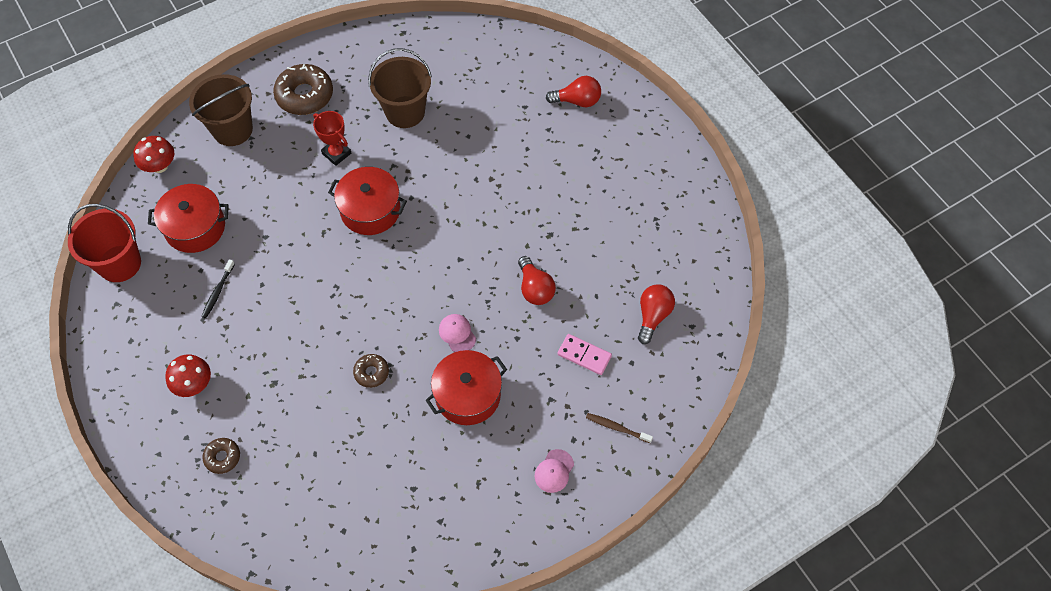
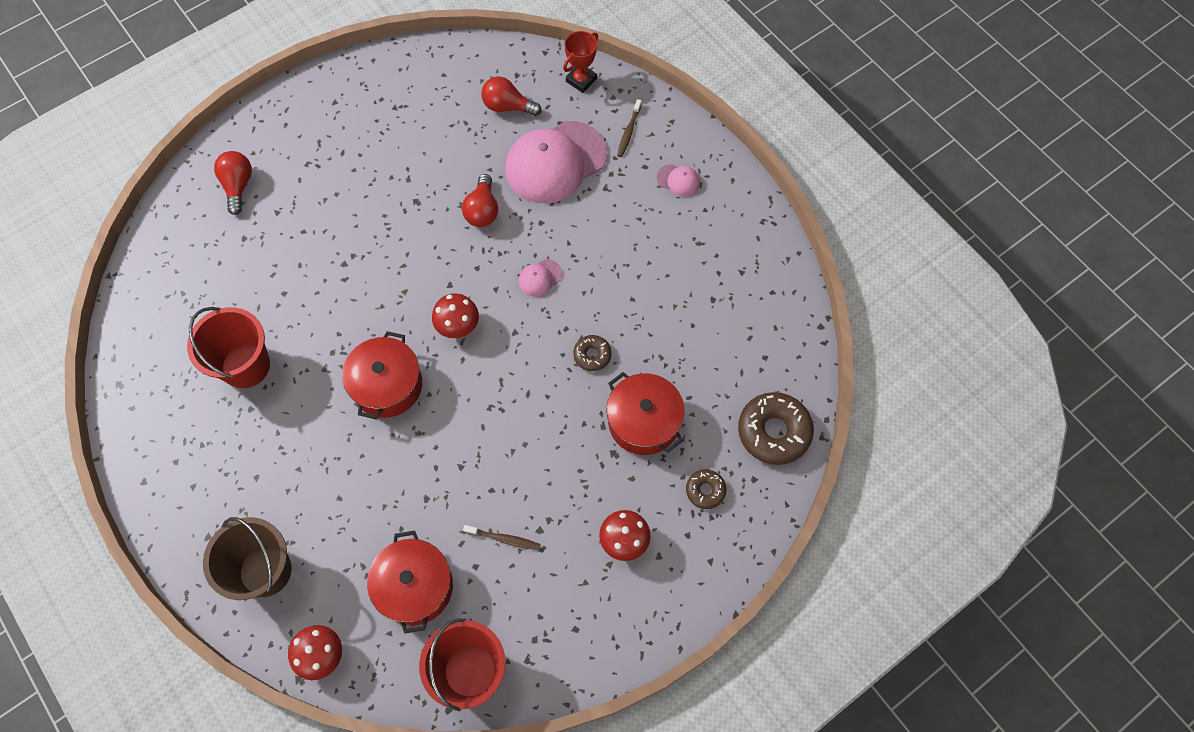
camera: 95 degrees left, 5 degrees up
black toothbrush [201,259,235,318] -> brown toothbrush [463,525,540,550]
brown donut [273,64,333,115] -> brown donut moved to [738,392,814,465]
red trophy [313,111,351,166] -> red trophy moved to [563,31,598,93]
brown bucket [368,48,432,128] -> red bucket [187,307,270,388]
red pot [425,350,507,425] -> red pot moved to [607,372,685,455]
red light bulb [518,256,556,305] -> red light bulb turned 120 degrees clockwise [462,174,498,227]
pink domino [557,334,612,375] -> pink cap [505,121,607,203]
none -> red mushroom [432,293,479,338]

